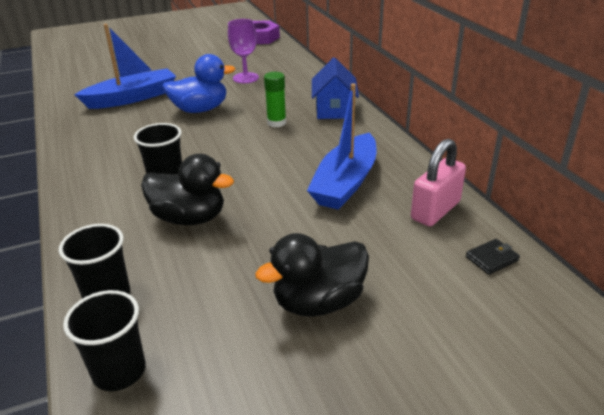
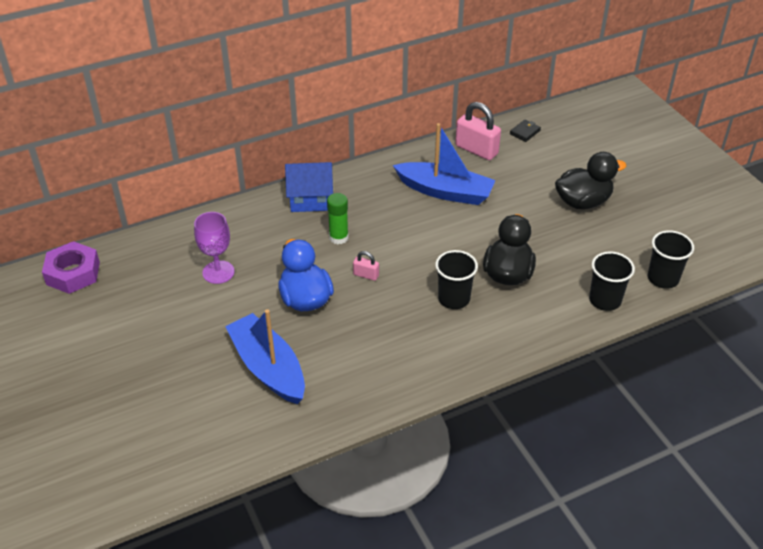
camera: 95 degrees left, 10 degrees up
black duck [255,233,369,317] -> black duck turned 75 degrees counterclockwise [555,152,626,209]
black wallet [466,239,520,275] -> black wallet turned 75 degrees clockwise [510,120,541,142]
none -> pink padlock [353,251,379,281]

